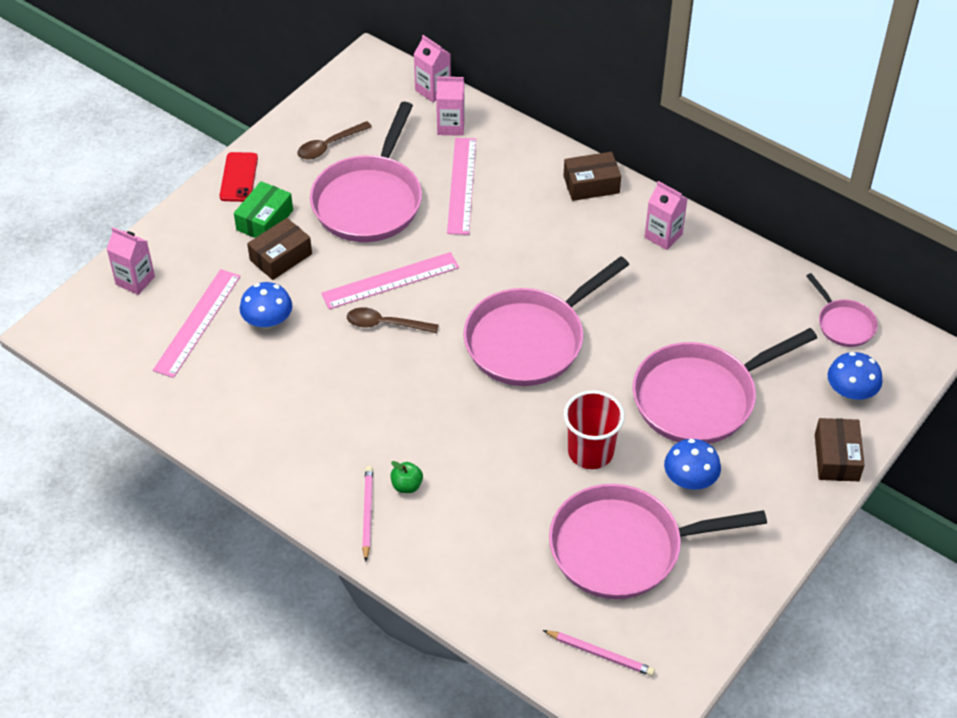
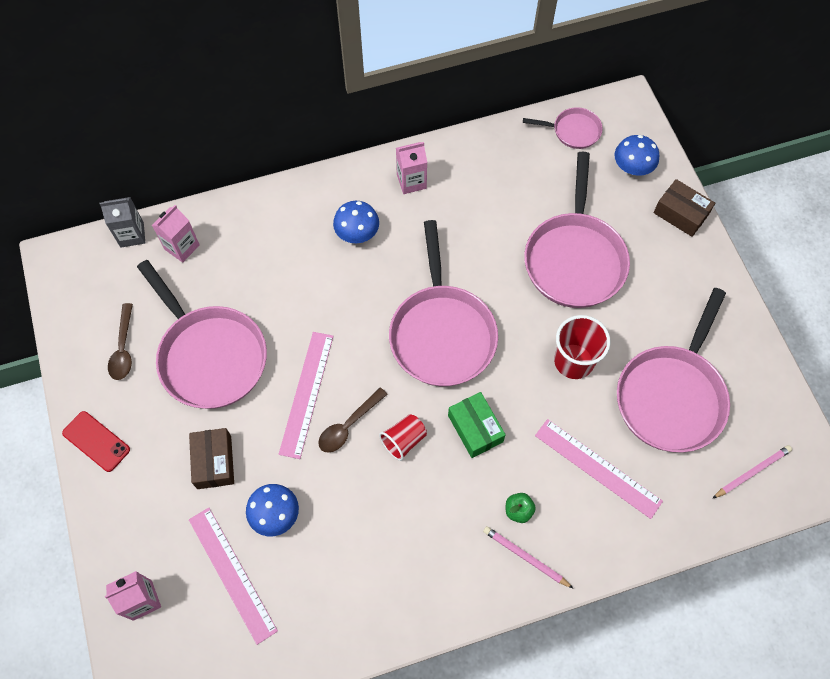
camera: 55 degrees left, 15 degrees up
green box [234,181,293,238] -> green box moved to [448,392,506,458]
pink carton [414,35,451,102] -> grey carton [99,197,145,247]
pink ruler [447,138,476,235] -> pink ruler moved to [535,419,663,519]
brown box [563,152,621,201] -> none
blue mushroom [664,439,721,490] -> blue mushroom moved to [333,201,379,243]
none -> red cup [379,414,427,461]

